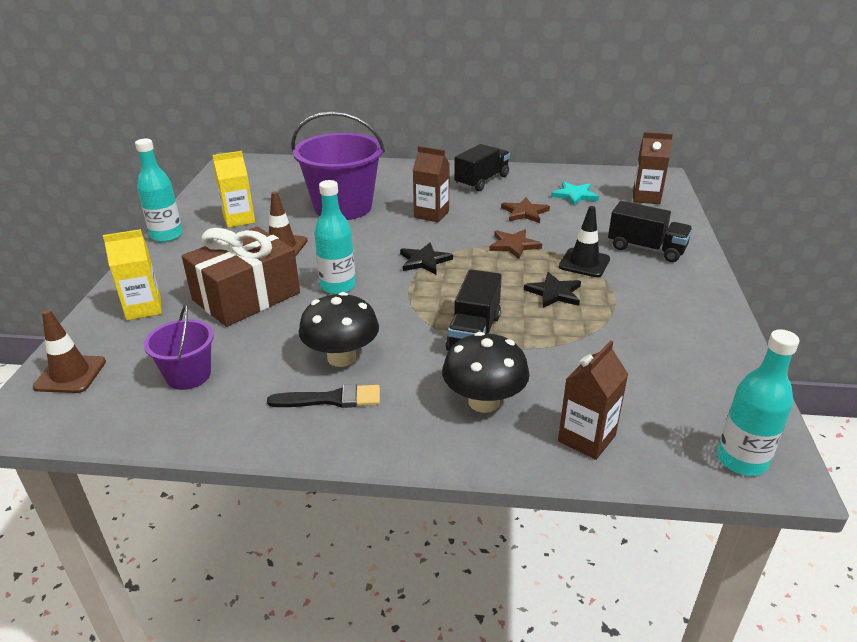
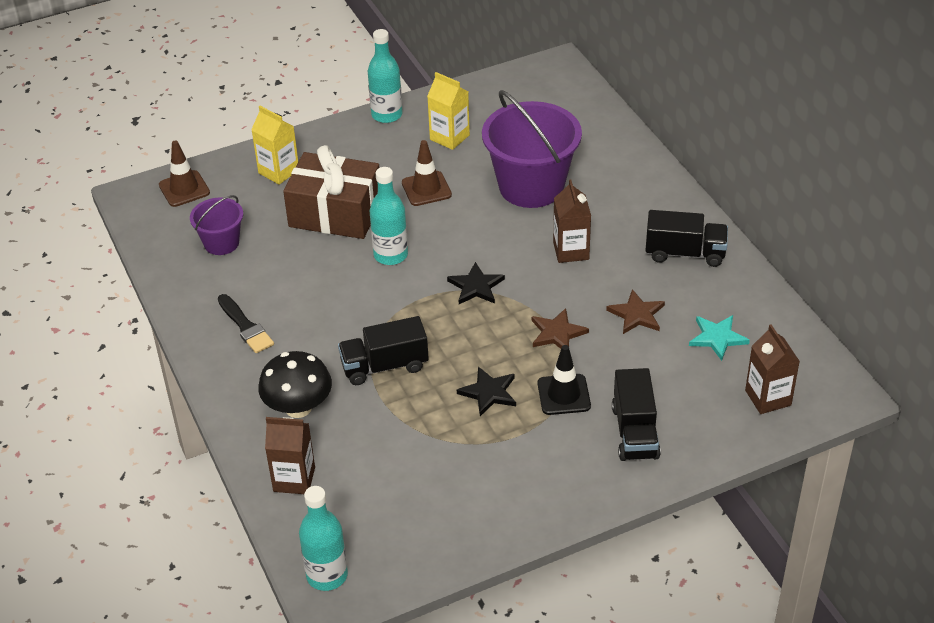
camera: 60 degrees right, 10 degrees up
black mushroom [299,292,379,367] -> none

